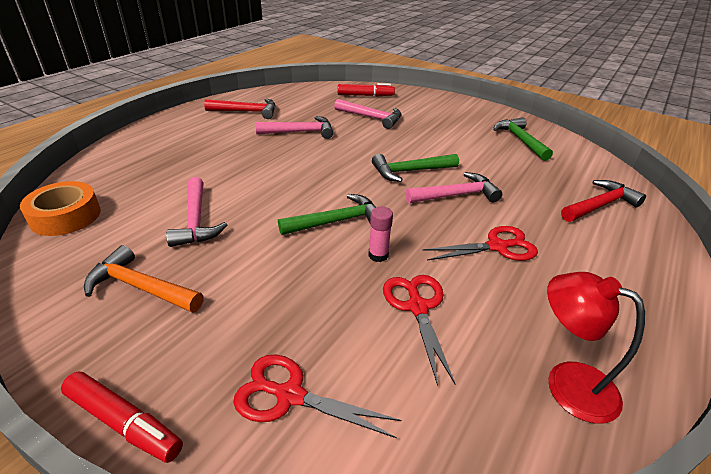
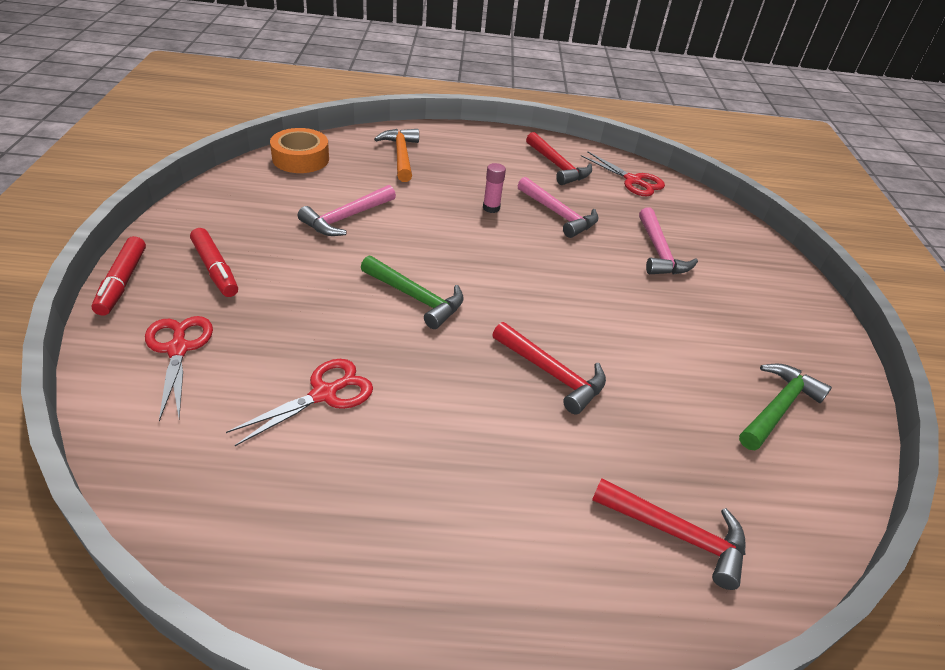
camera: 55 degrees right, 5 degrees up
orange hammer [84,245,204,313] -> orange hammer moved to [374,129,419,182]
red marker [338,83,395,97] -> red marker moved to [190,228,238,297]
pink glue stick [369,207,393,262] -> pink glue stick moved to [483,163,506,213]
green hammer [372,154,459,182] -> none
pink hammer [405,172,502,203] -> red hammer [492,322,606,415]
red scissors [423,226,538,261] -> red scissors moved to [581,151,665,196]
red lamp [547,272,645,424] -> none

